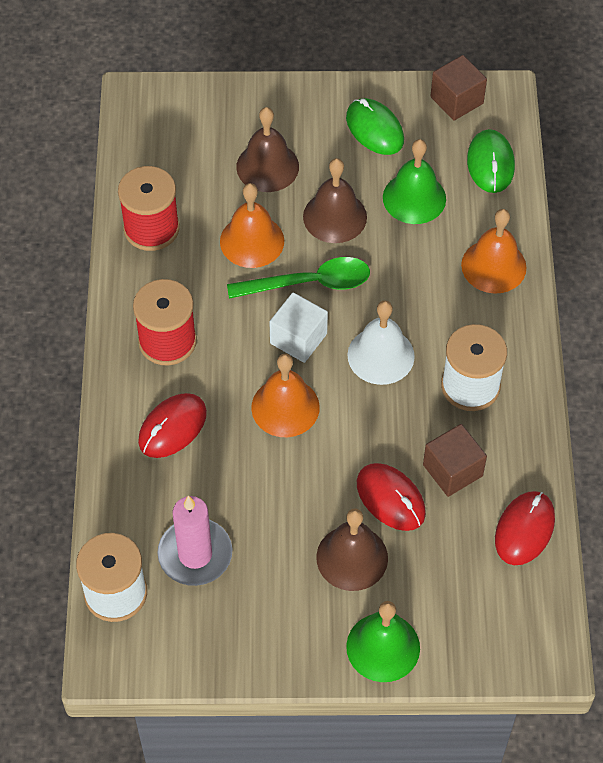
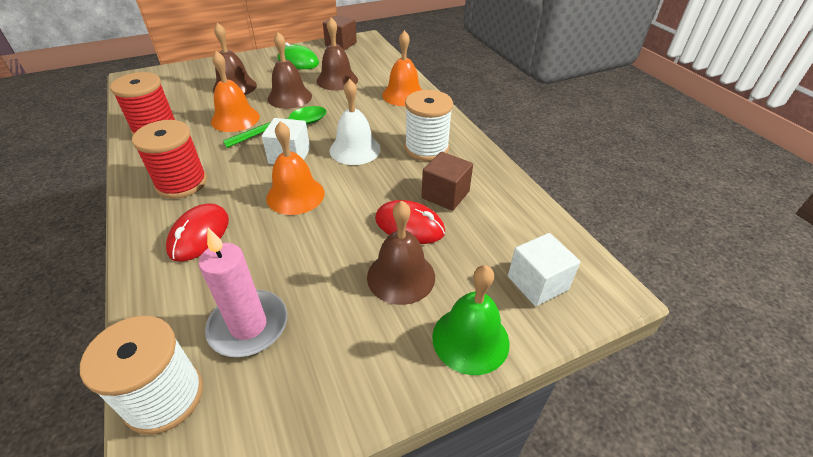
camera: 25 degrees left, 15 degrees down
green bell [383,139,446,224] -> brown bell [316,17,358,91]
green mouse [467,129,515,193] -> none
red mouse [495,491,555,565] -> none
none -> white cube [508,233,580,306]

